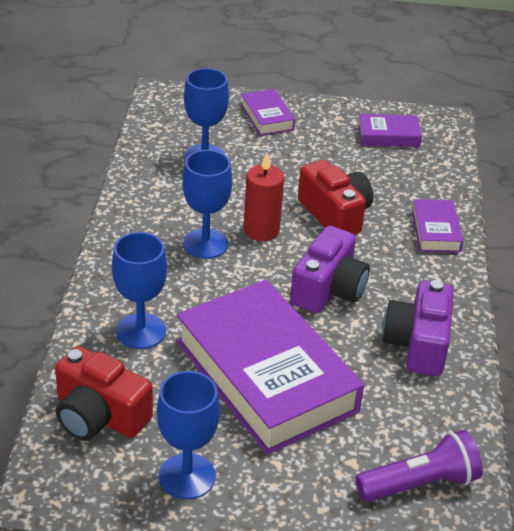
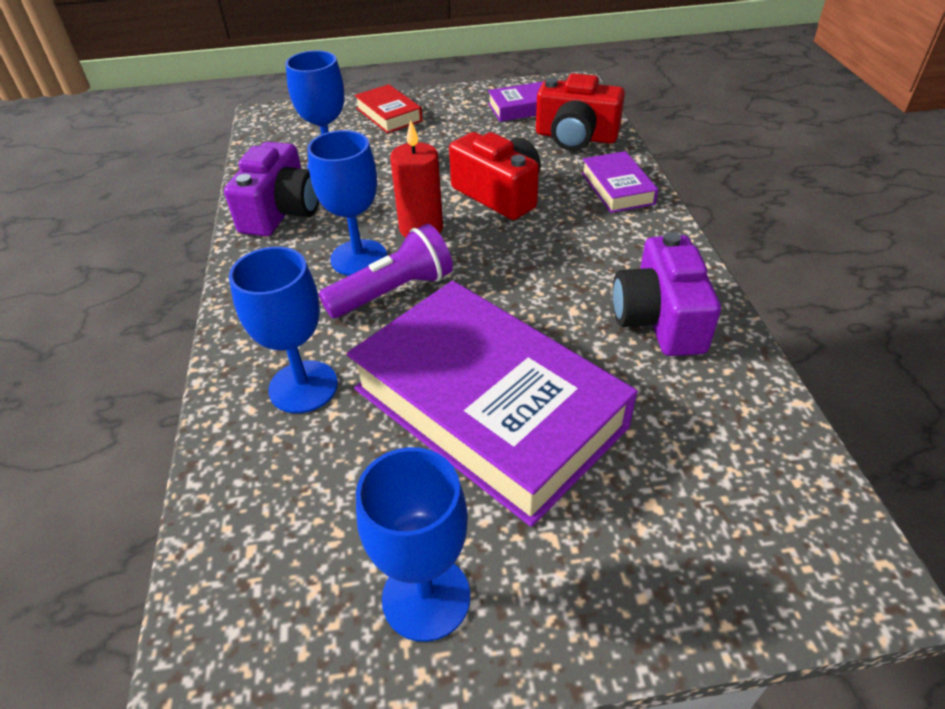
camera: 10 degrees left, 5 degrees up
red camera [55,346,153,441] -> red camera moved to [536,73,625,151]
purple book [241,89,295,136] -> red book [354,84,422,133]
purple camera [290,226,370,313] -> purple camera moved to [224,142,319,236]
purple flashlight [356,430,483,502] -> purple flashlight moved to [319,224,453,318]

